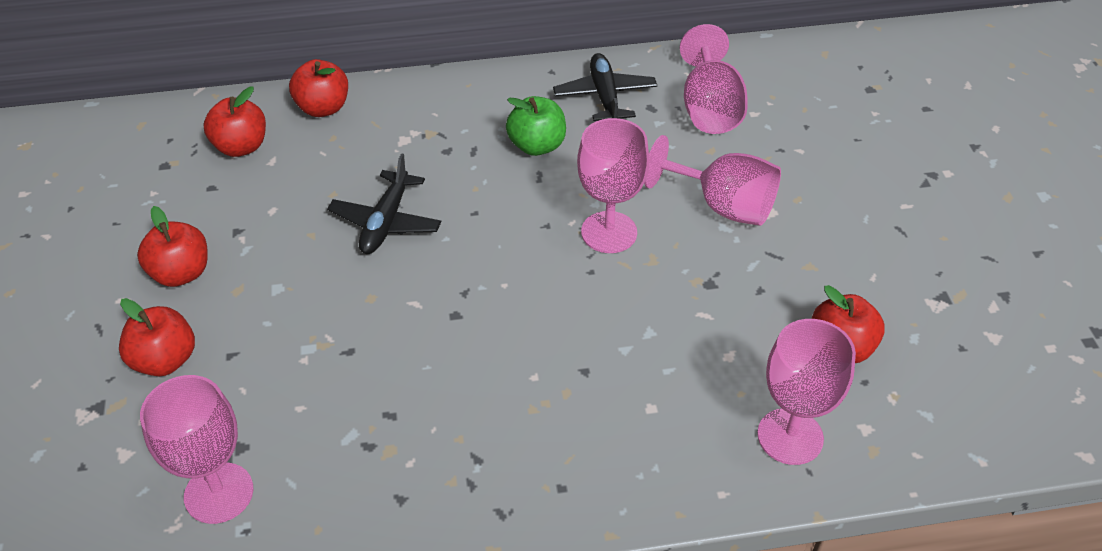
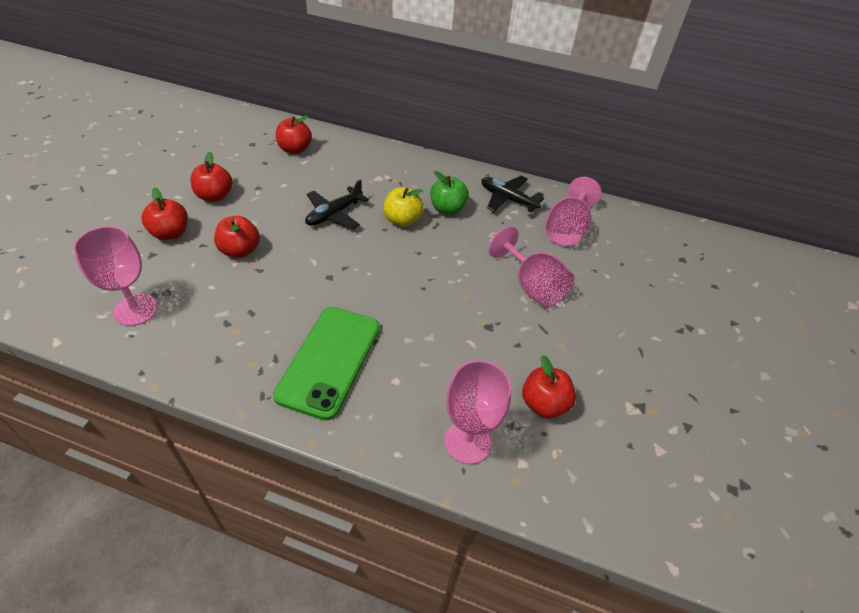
camera: 25 degrees right, 0 degrees up
red apple [289,59,348,117] -> red apple moved to [214,216,260,258]
black plane [553,53,657,121] -> black plane turned 75 degrees counterclockwise [481,176,544,212]
pink goblet [577,118,650,253] -> none
none -> green phone [273,307,380,421]
none -> yellow apple [383,187,423,227]

